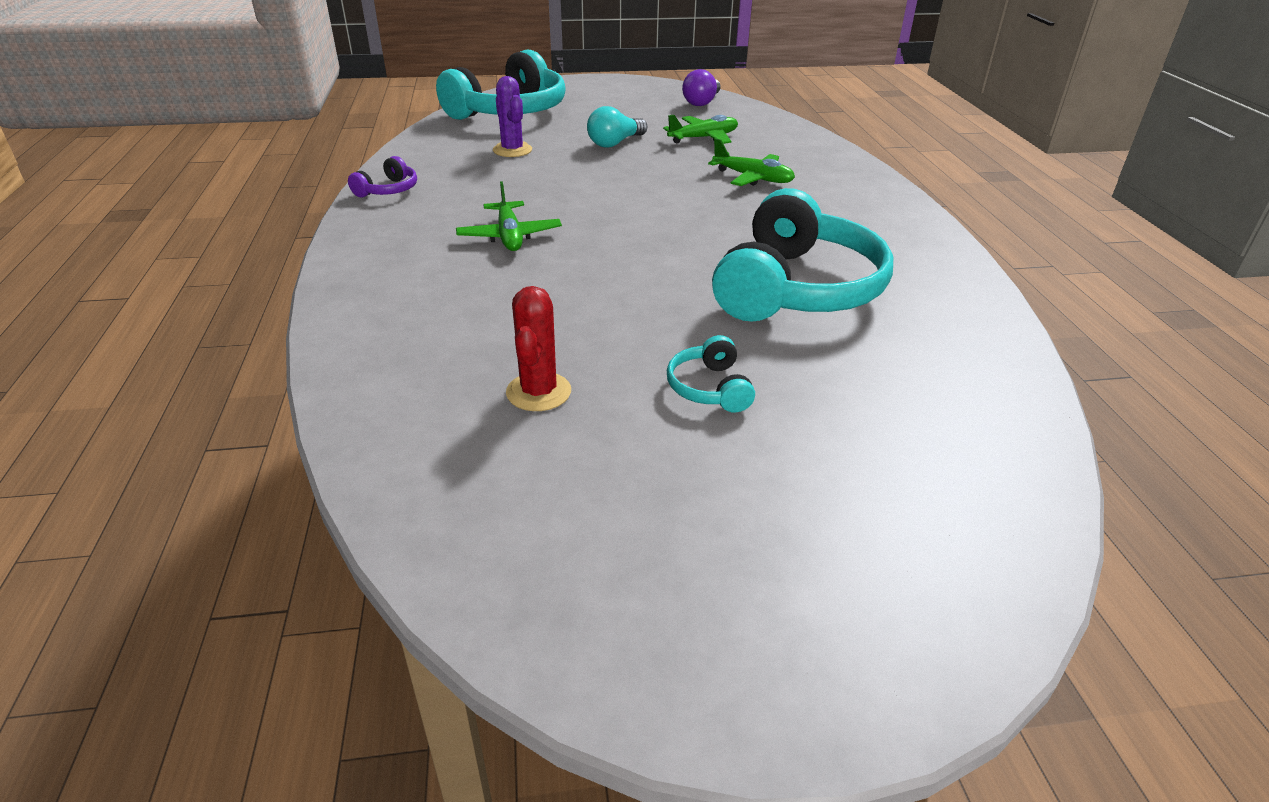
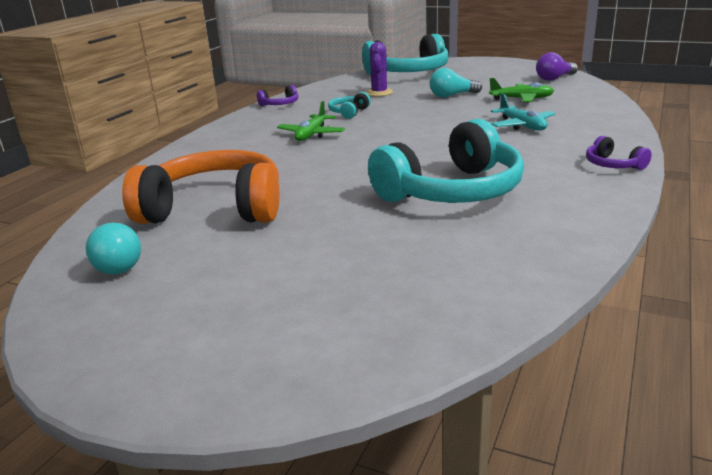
camera: 35 degrees right, 10 degrees down
red cactus [506,286,571,411] -> orange headphones [122,150,279,224]
turquoise headphones [667,335,755,412] -> turquoise headphones moved to [328,92,371,119]
green plane [708,138,795,186] -> turquoise plane [491,93,555,130]
none -> turquoise light bulb [86,223,141,274]
none -> purple headphones [586,136,652,170]

